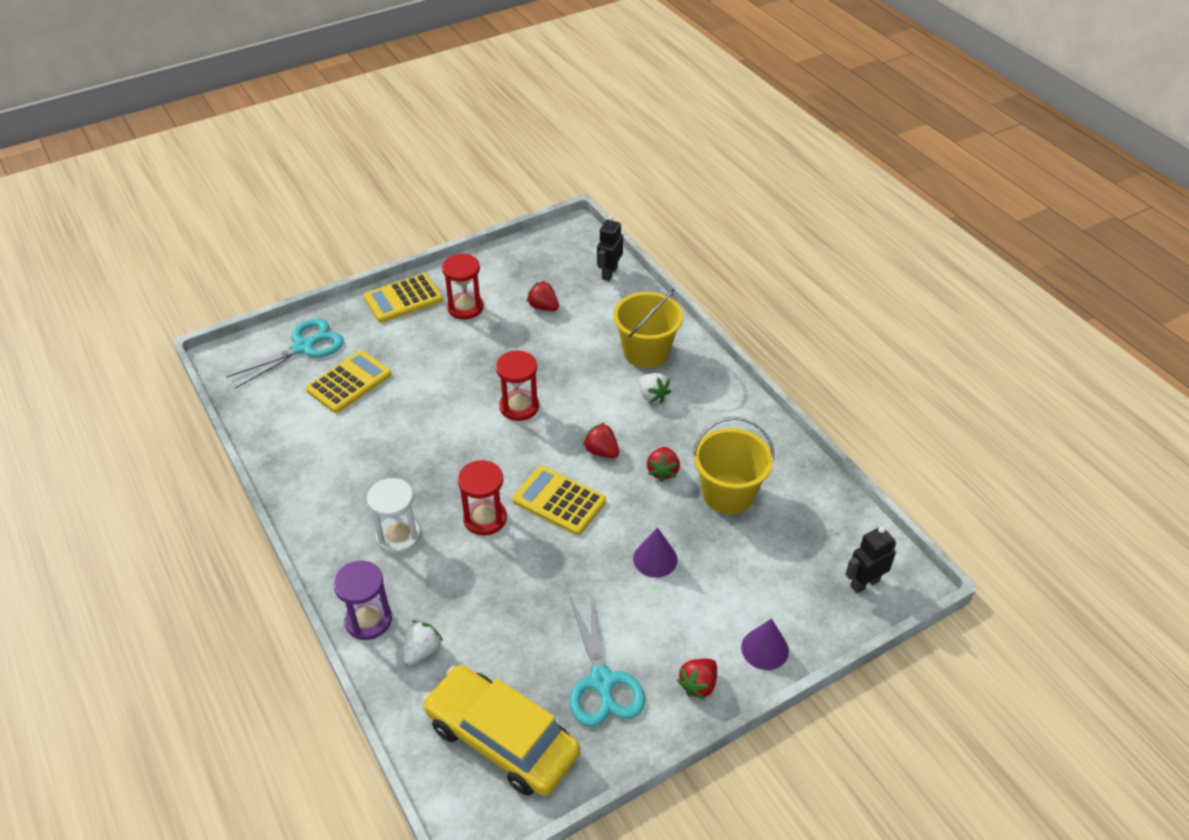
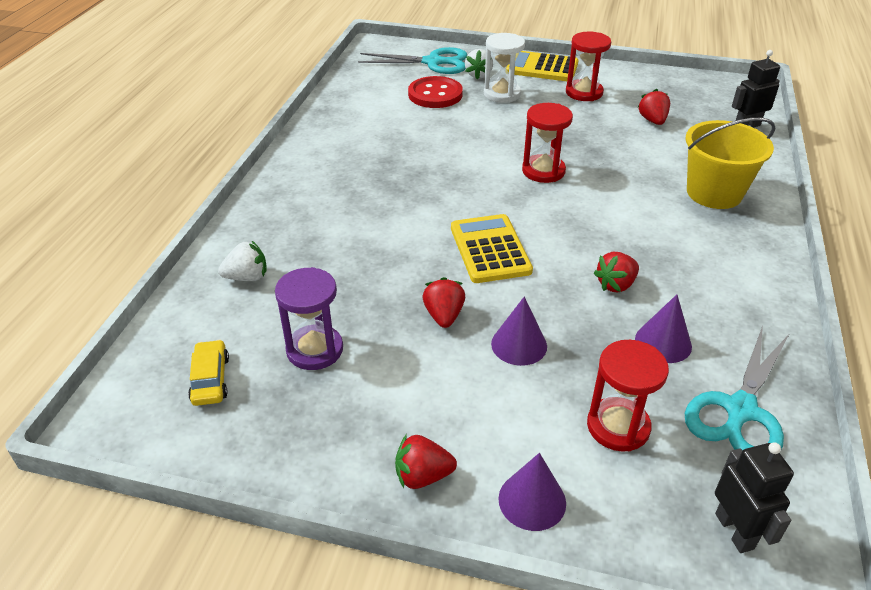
camera: 45 degrees right, 5 degrees down
yellow calculator [306,350,392,413] -> red button [408,76,463,108]
purple hourglass [333,561,392,640] -> purple hourglass moved to [275,267,343,370]
white hourglass [367,478,421,554] -> white hourglass moved to [484,33,525,103]
yellow car [423,665,580,796] -> yellow car [188,340,229,406], size x0.43
red hourglass [458,460,507,536] -> red hourglass moved to [587,340,669,452]
turquoise scissors [570,594,645,727] -> turquoise scissors moved to [685,326,790,453]
red strawberry [583,423,619,458] -> red strawberry moved to [423,277,465,328]
white strawberry [639,373,671,404] -> white strawberry moved to [465,49,493,79]
yellow bucket [692,417,774,514] -> purple cone [635,294,692,363]
black robot [845,526,896,593] -> black robot turned 60 degrees clockwise [715,442,794,553]

